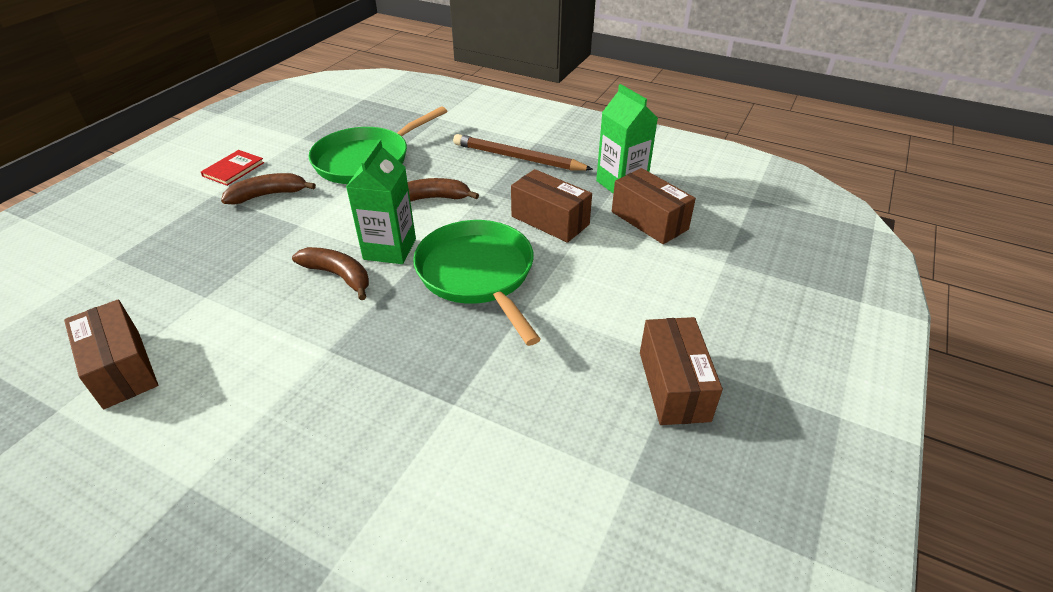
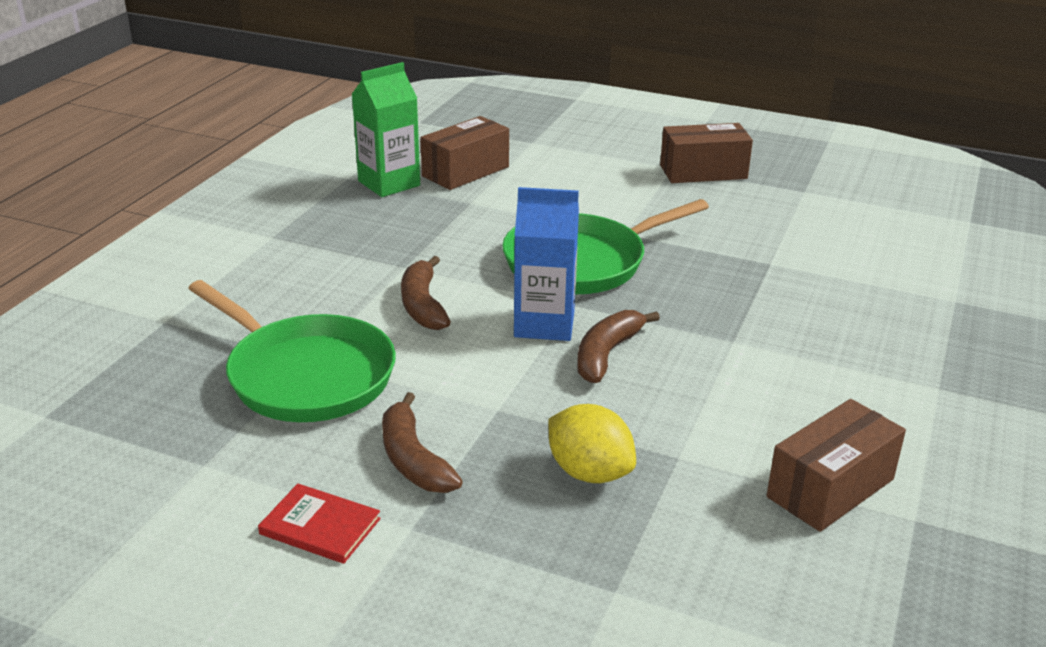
camera: 95 degrees left, 10 degrees down
green carton [346,139,416,264] -> blue carton [514,187,579,341]
brown pencil [453,134,593,170] -> none
brown box [511,169,592,243] -> none
none -> yellow lemon [548,404,636,483]

